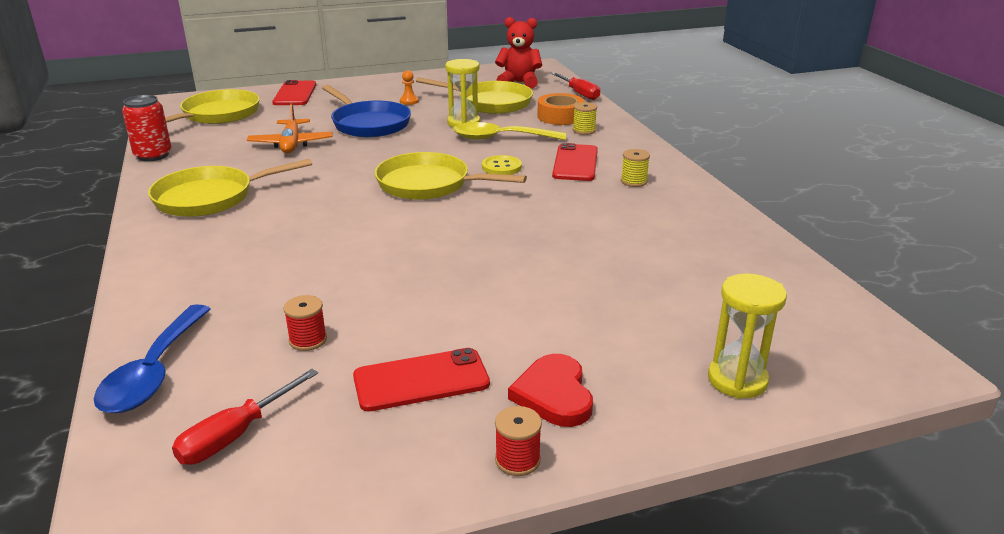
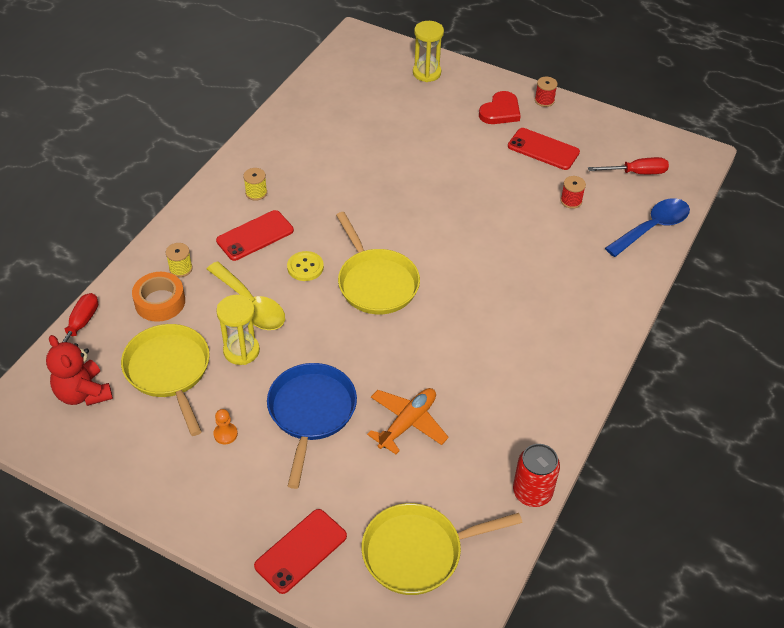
camera: 135 degrees left, 20 degrees up
yellow pan [148,159,312,217] -> none

